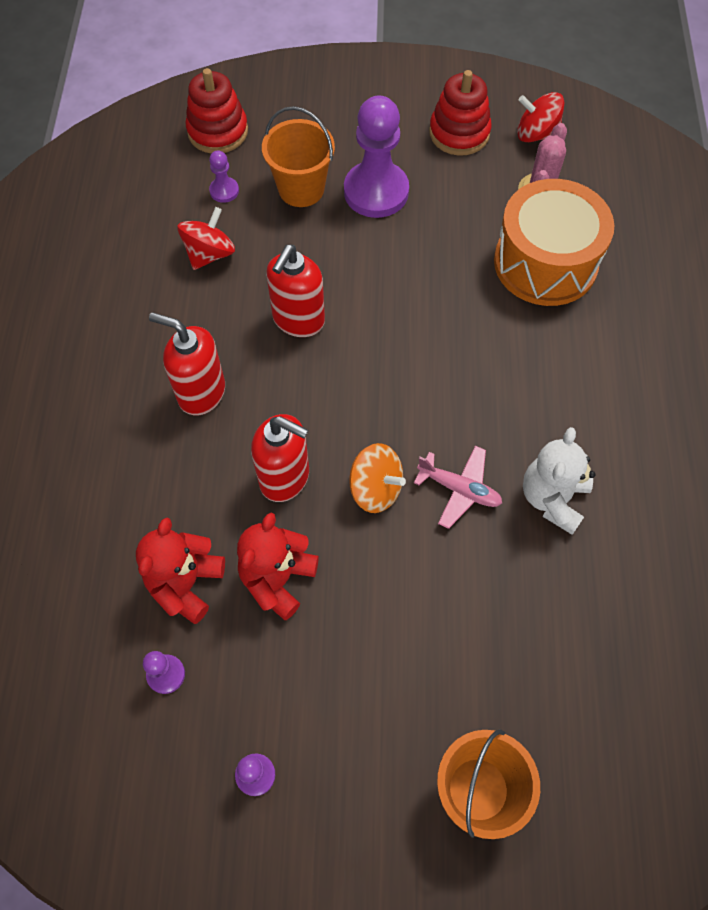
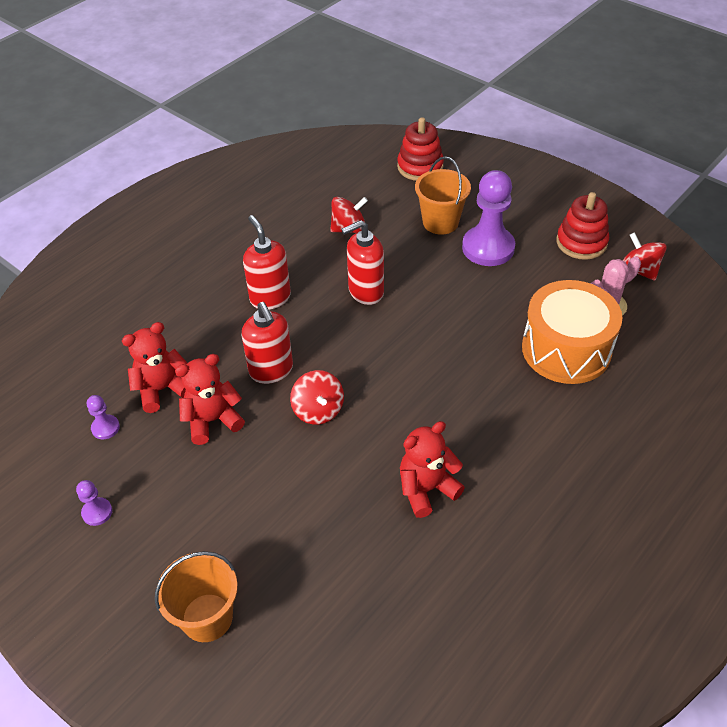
camera: 40 degrees right, 15 degrees down
purple pawn [209,150,239,203] -> none
orange spinning top [349,443,406,513] -> red spinning top [290,370,344,425]
pink plane [414,446,502,529] -> none
white teddy bear [523,427,595,535] -> red teddy bear [400,421,465,518]

